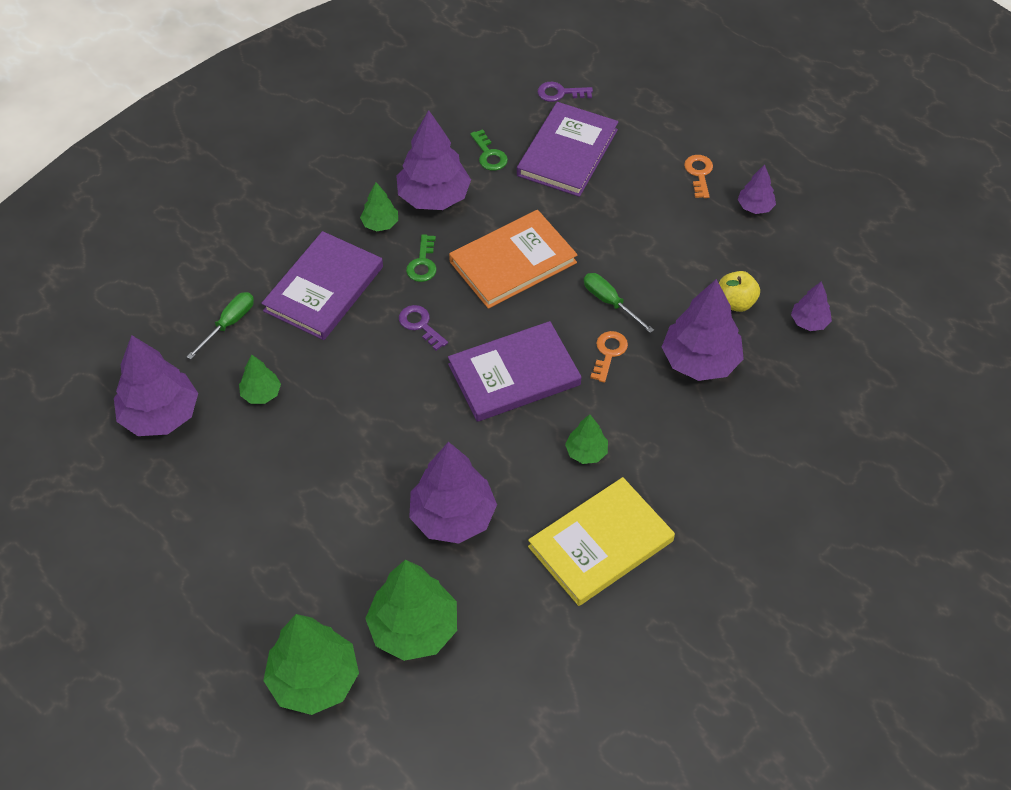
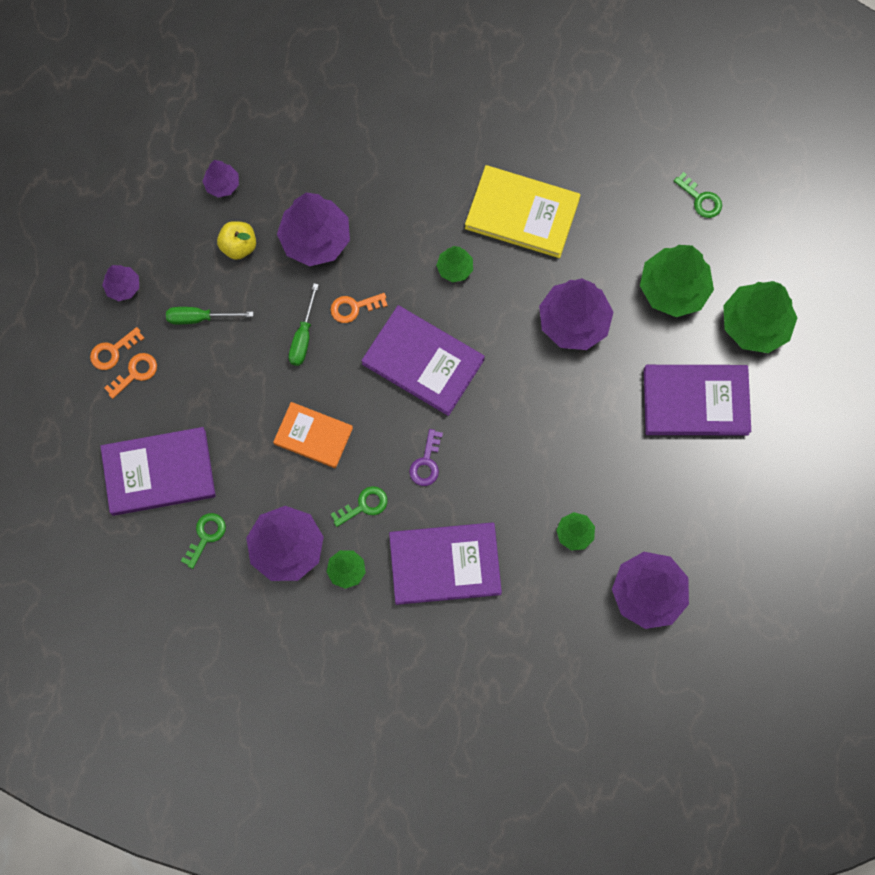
camera: 125 degrees left, 20 degrees up
green screwdriver [187,292,254,360] -> green screwdriver moved to [166,307,253,324]
orange book [449,210,578,309] -> orange book [273,402,353,468], size x0.65
purple key [538,82,593,102] -> none
none -> orange key [104,353,157,399]
none -> purple book [644,365,751,435]
none -> green key [674,172,722,218]

